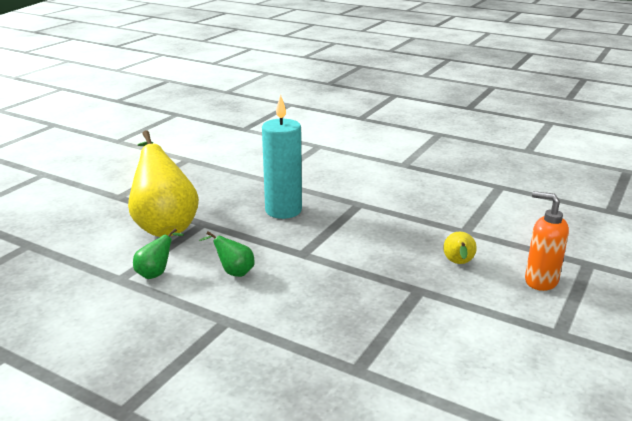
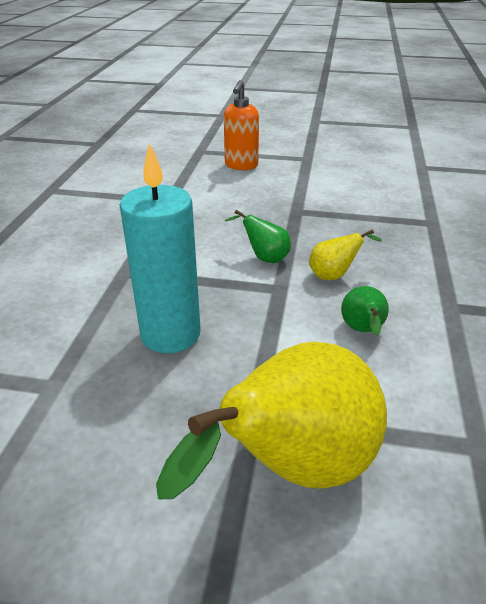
camera: 110 degrees left, 10 degrees up
green pear [133,228,184,279] -> green pear moved to [225,210,291,263]
yellow pear [443,231,477,264] -> yellow pear moved to [309,229,382,280]

